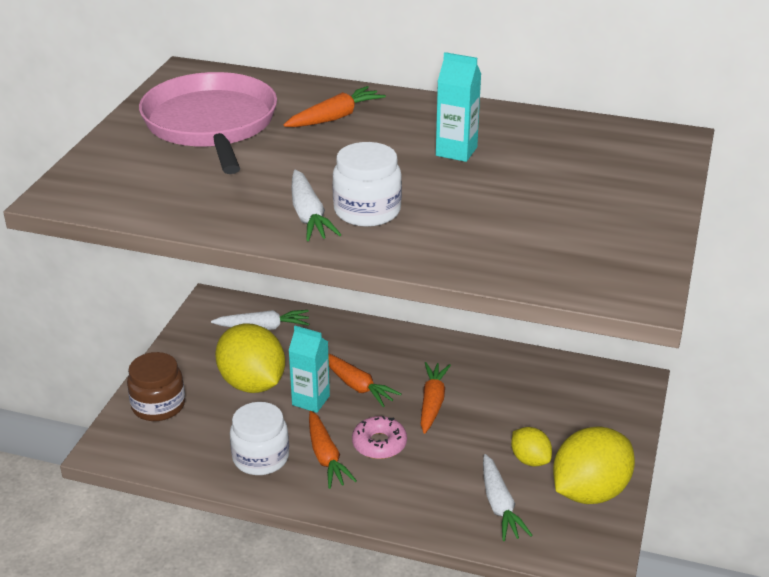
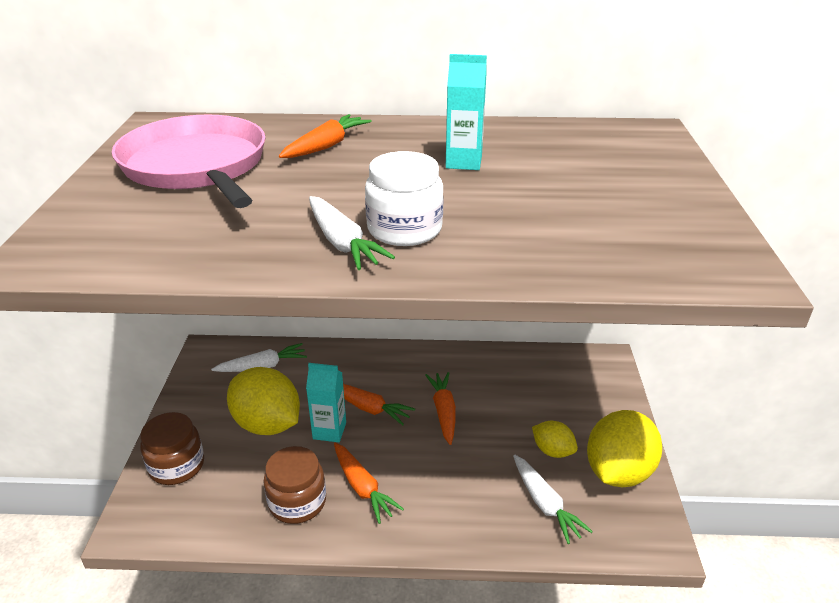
camera: 15 degrees left, 0 degrees up
white jar [230,402,289,475] -> brown jar [263,446,326,524]
pink donut [352,416,407,459] -> none

